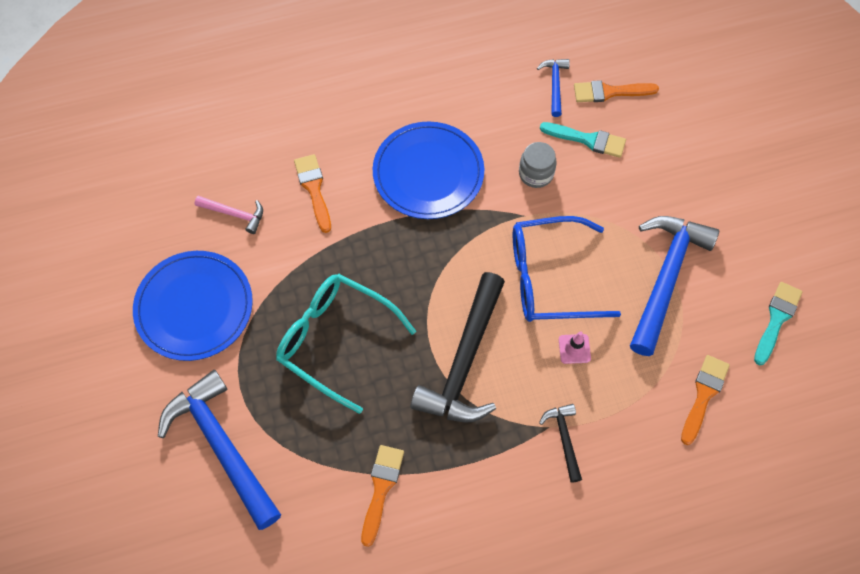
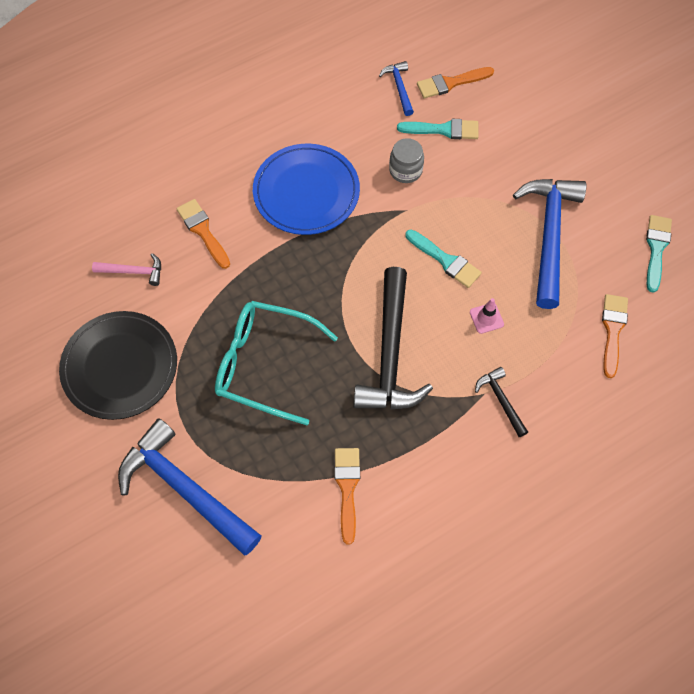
camera: 15 degrees left, 0 degrees up
blue plate [133,251,253,361] -> black plate [59,311,177,420]
blue glasses [513,216,621,322] -> turquoise brush [406,229,482,288]

